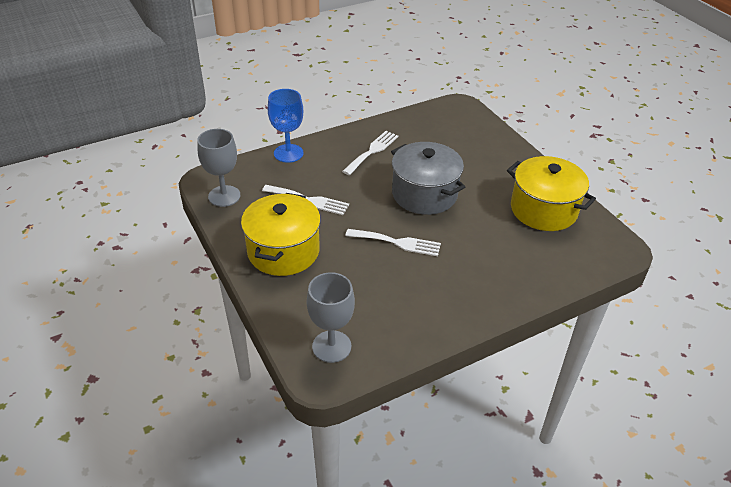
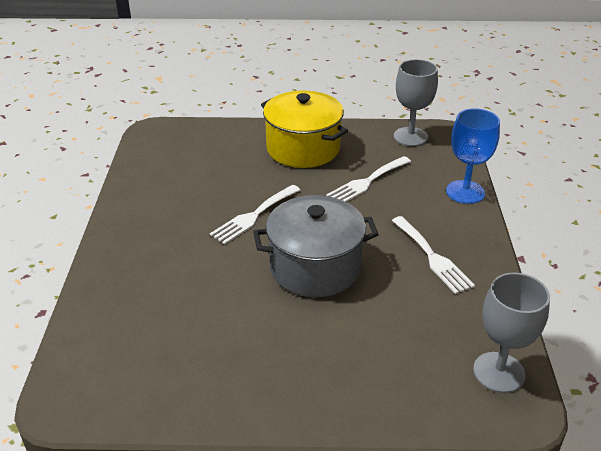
camera: 120 degrees right, 5 degrees down
grey goblet [307,272,355,363] -> grey goblet moved to [473,272,550,393]
yellow pot [507,156,596,231] -> none

